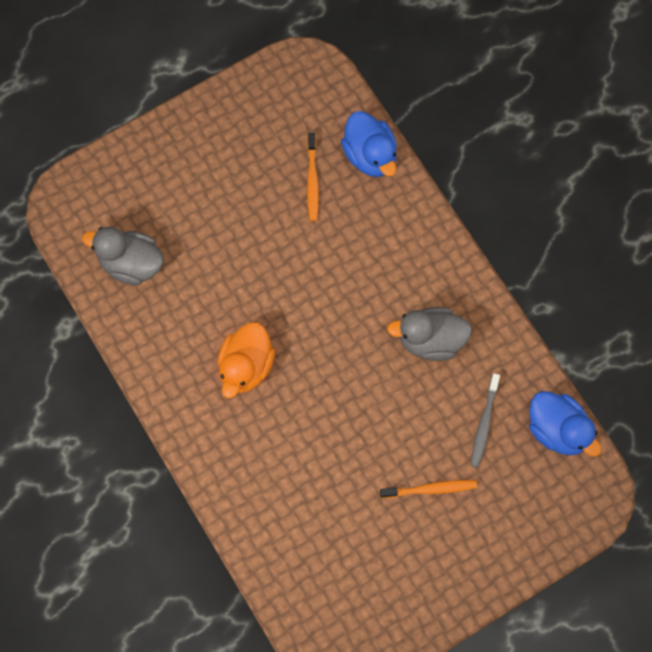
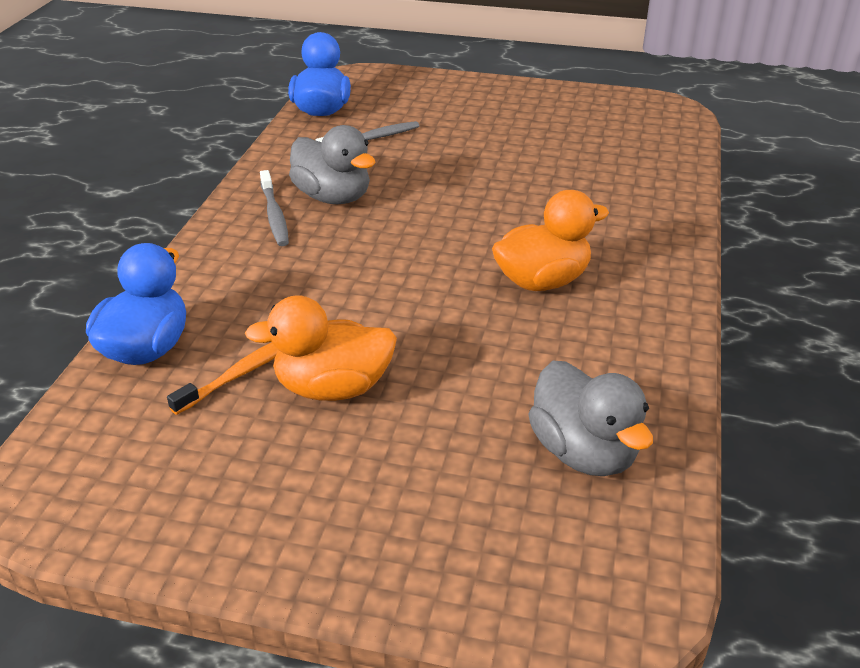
camera: 135 degrees left, 35 degrees down
orange toothbrush [380,480,477,498] -> none
none -> orange duck [245,295,397,401]
none -> grey toothbrush [260,170,289,246]

